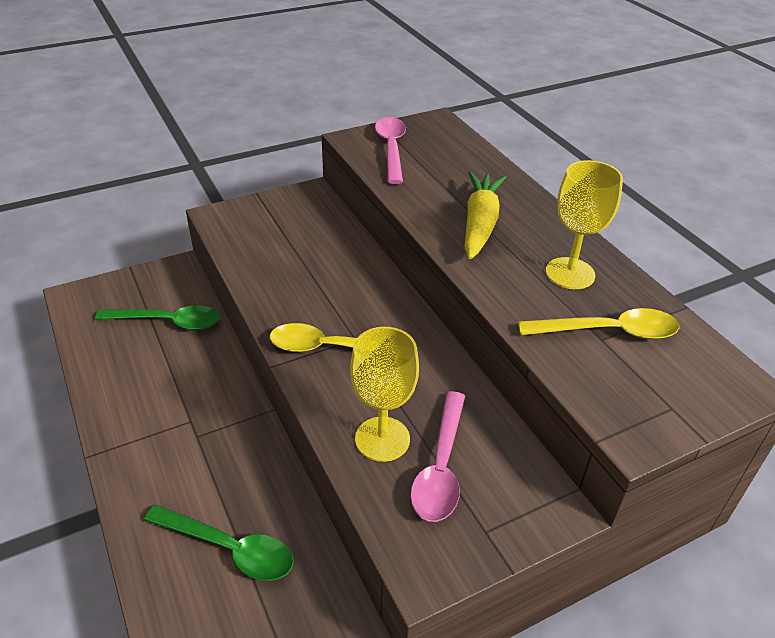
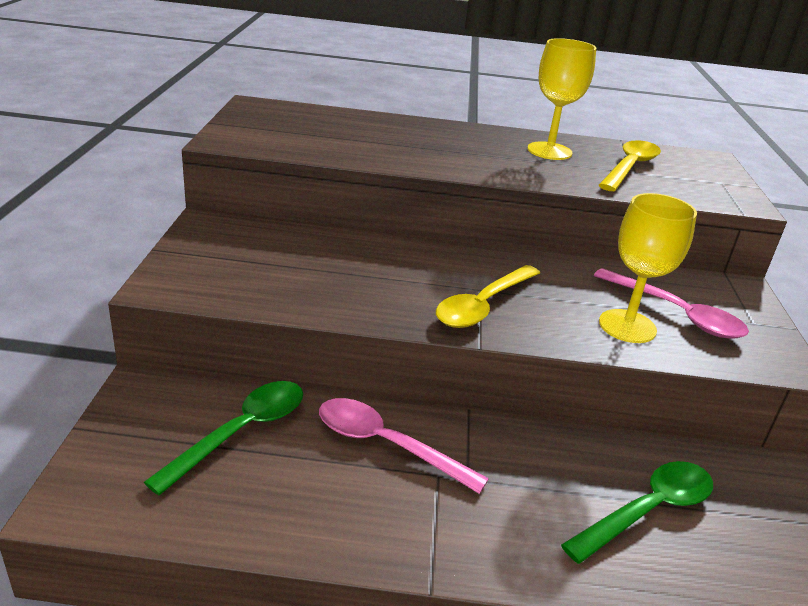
camera: 60 degrees left, 10 degrees down
pink spoon [375,117,406,184] -> pink spoon moved to [319,398,489,494]
yellow carrot [464,171,506,259] -> none

